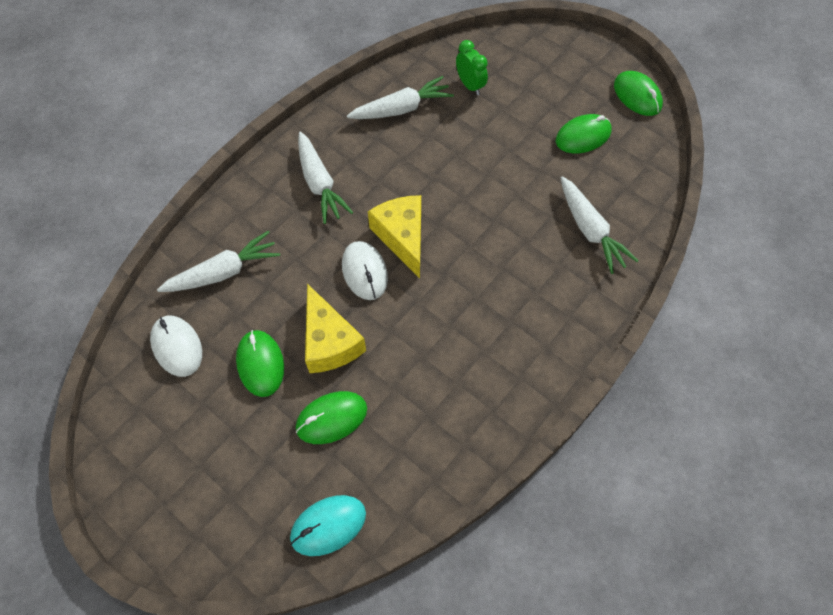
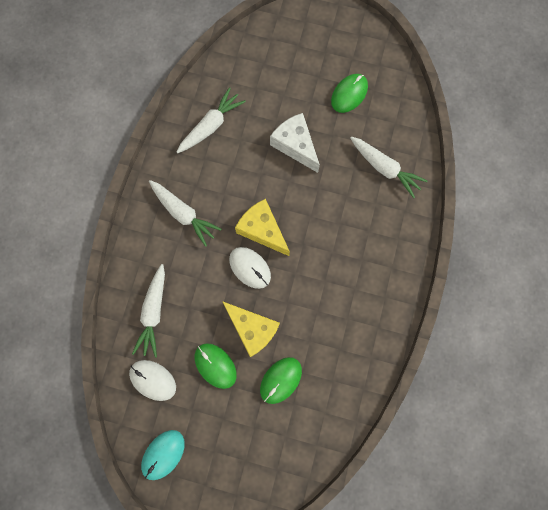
camera: 25 degrees left, 15 degrees up
white carrot [157,231,280,292] -> white carrot turned 150 degrees clockwise [132,264,165,358]
turquoise mouse [290,495,366,556] -> turquoise mouse moved to [141,430,185,480]
green clock [456,40,488,95] -> none
green mouse [614,71,663,116] -> none
none -> white cheese [270,113,320,173]

